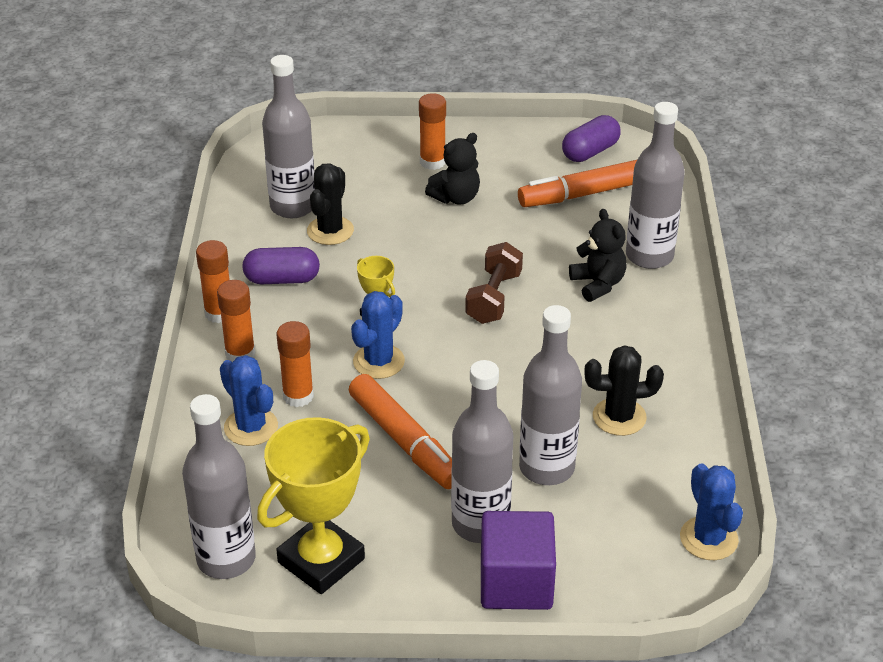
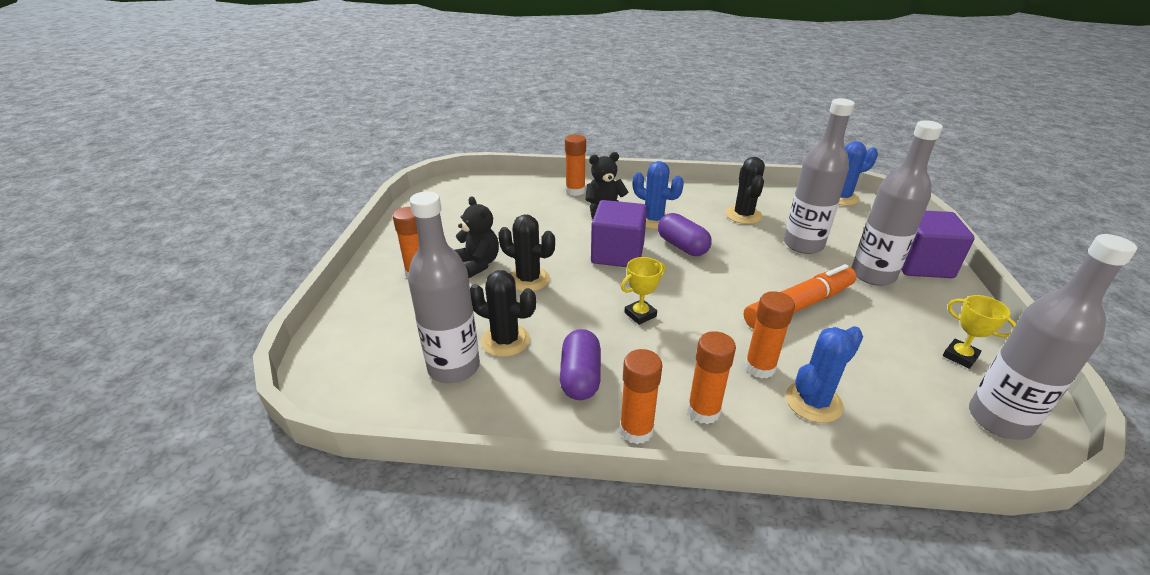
camera: 85 degrees left, 5 degrees down
yellow trophy [257,417,370,594] -> yellow trophy [943,295,1016,369], size x0.47
blue cactus [351,291,405,379] -> blue cactus moved to [633,161,684,229]
brown dumbbell [465,242,523,324] -> purple cube [591,200,647,267]
orange marker [518,160,637,207] -> none
purple capsule [562,115,621,162] -> purple capsule moved to [658,213,712,256]
grey bottle [626,102,685,269] -> orange glue stick [565,134,586,196]
none -> black cactus [498,214,555,292]

